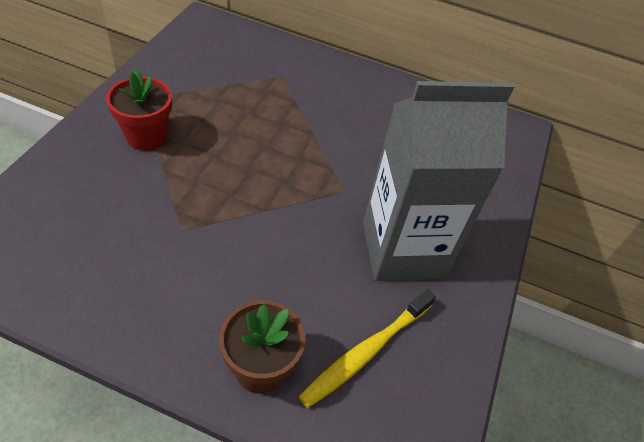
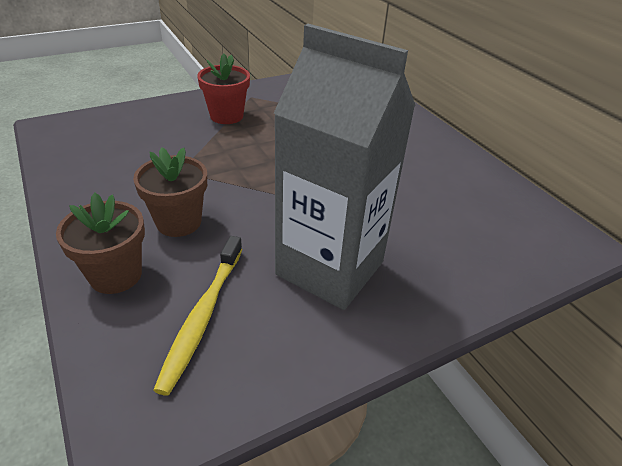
camera: 45 degrees right, 10 degrees down
yellow toothbrush [299,289,436,408] -> yellow toothbrush turned 75 degrees counterclockwise [153,236,242,396]
none -> brown flower pot [133,147,207,237]

